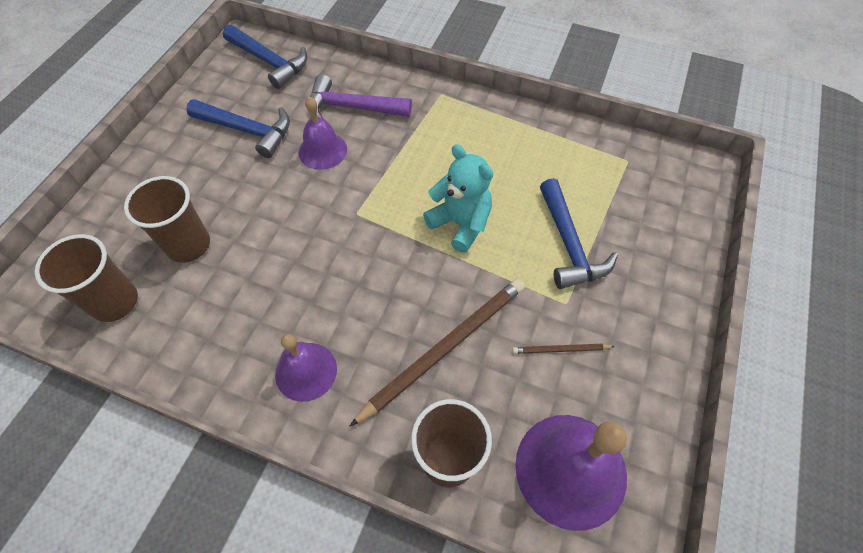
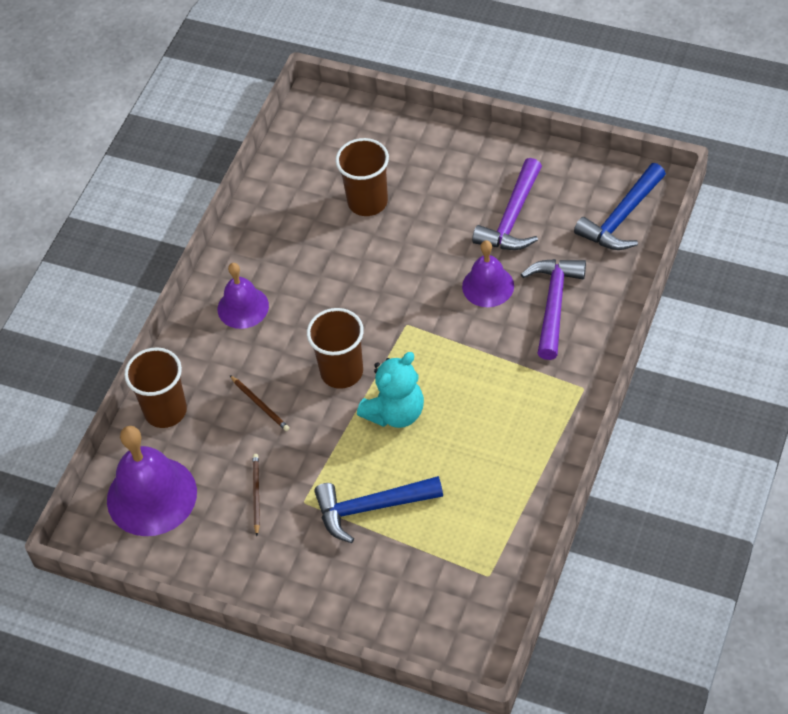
camera: 95 degrees right, 5 degrees down
brown cup [35,234,138,322] -> brown cup moved to [307,308,364,389]
blue hammer [186,99,290,158] -> purple hammer [472,158,542,250]
brown pencil [349,279,525,427] -> brown pencil [230,375,290,431], size x0.45

